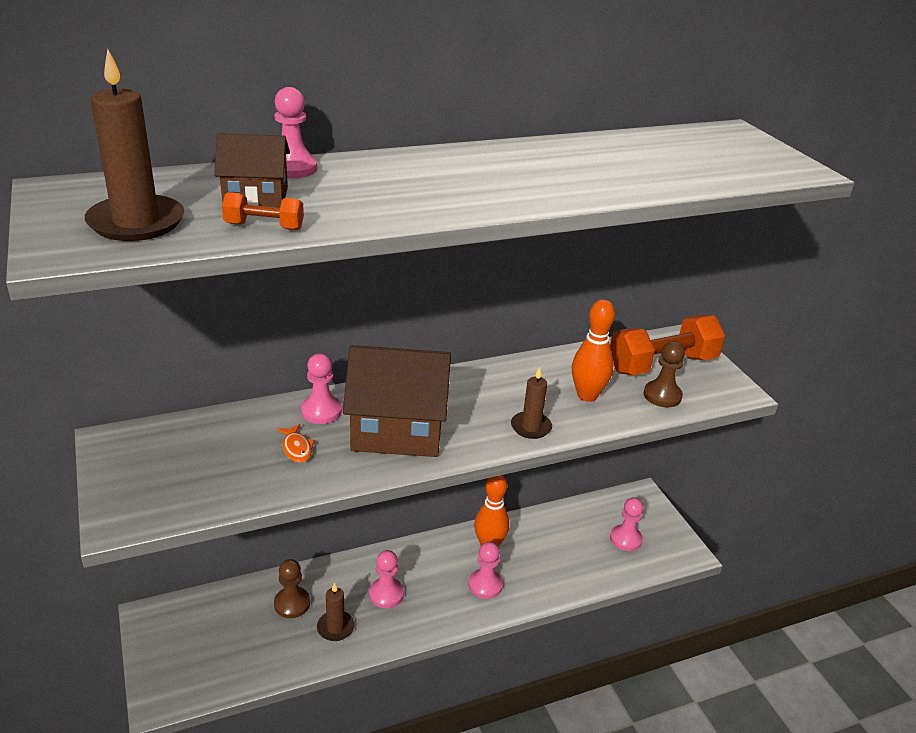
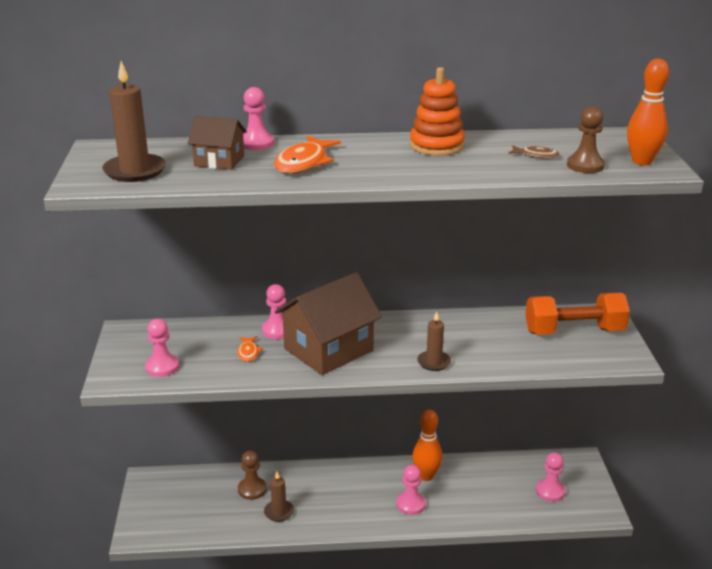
camera: 20 degrees right, 5 degrees down
orange dumbbell [222,192,304,230] -> none
brown house [343,345,451,457] -> brown house turned 60 degrees counterclockwise [275,272,382,375]
pink pawn [369,550,404,608] -> pink pawn moved to [145,319,179,377]
orange bowling pin [572,299,615,402] -> orange bowling pin moved to [627,59,669,165]
brown pawn [644,341,685,407] -> brown pawn moved to [567,106,605,173]
none -> orange fish [274,136,341,174]
none -> orange stacking toy [410,67,465,156]
none -> brown fish [508,145,559,159]

